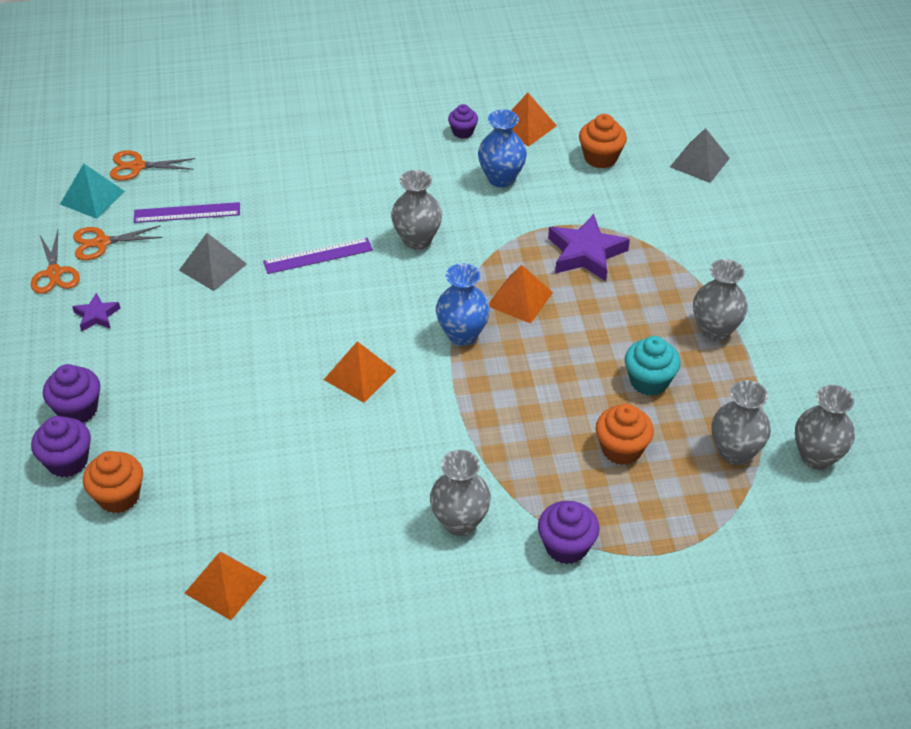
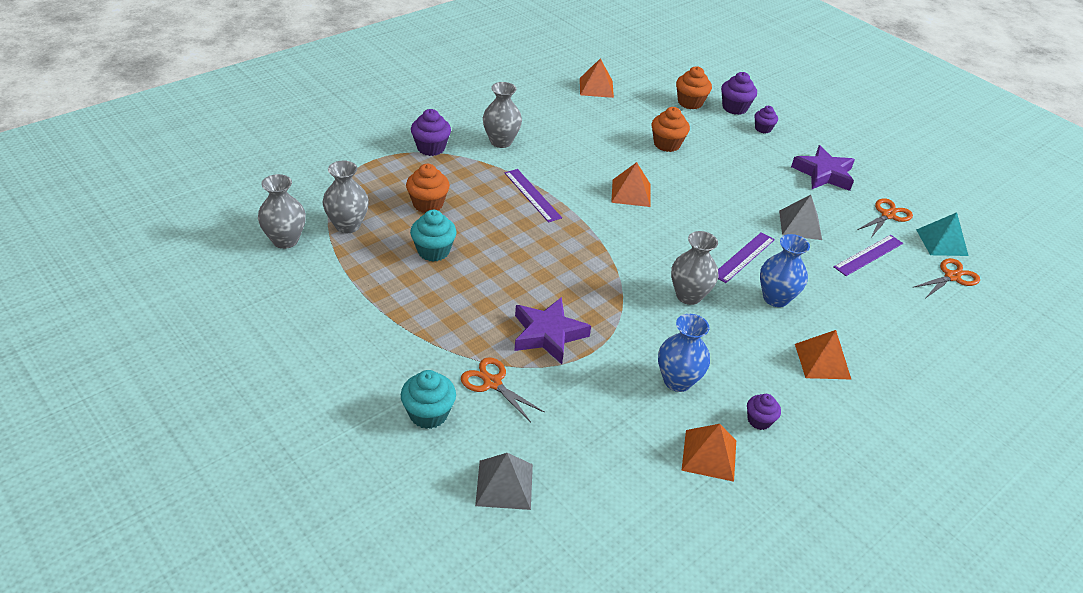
camera: 145 degrees right, 5 degrees down
orange scissors [31,230,80,294] -> orange scissors moved to [461,357,545,422]
purple cupcake [43,364,100,423] -> purple cupcake [754,106,778,133], size x0.64
purple star [72,293,121,331] -> purple star [791,145,855,191], size x1.84
blue vase [436,263,490,346] -> blue vase moved to [760,234,810,307]
orange pyramid [489,265,553,324] -> orange pyramid moved to [795,330,852,380]
orange cupcake [579,114,627,168] -> orange cupcake moved to [652,107,690,152]
grey vase [693,259,748,341] -> none
none -> turquoise cupcake [401,370,456,429]
none -> purple ruler [505,169,562,223]

